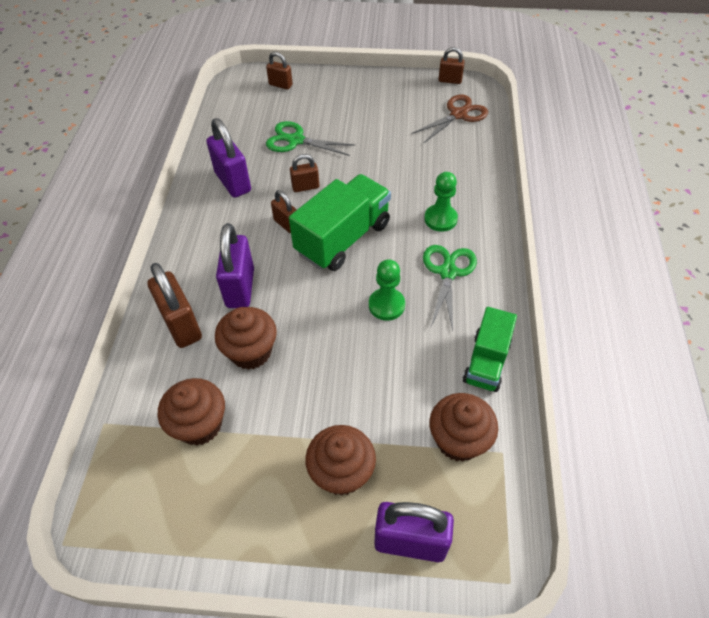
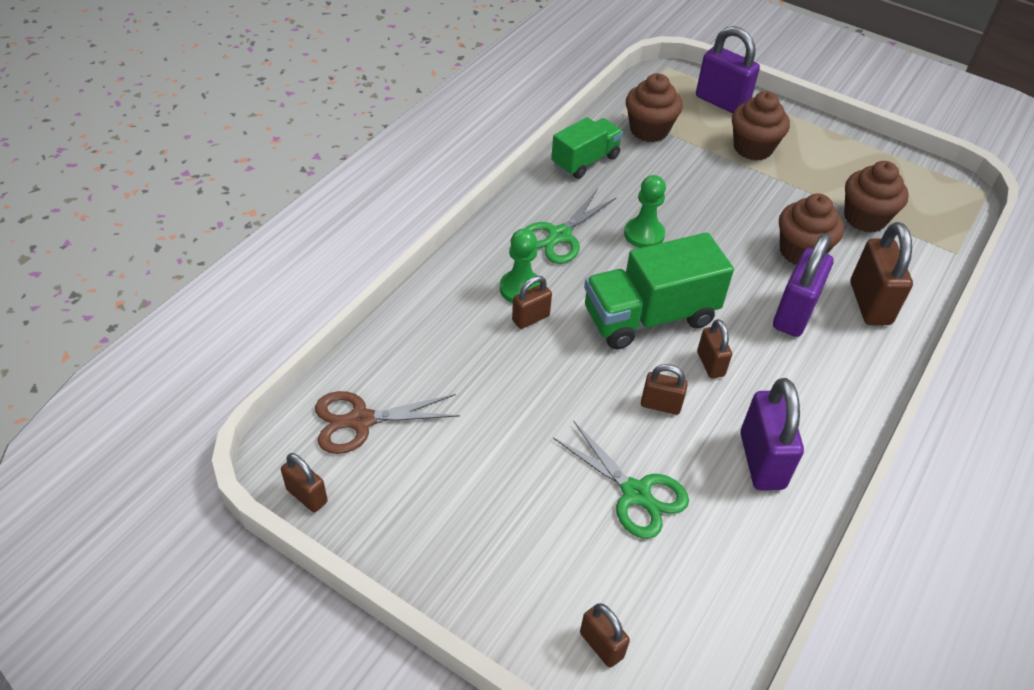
camera: 155 degrees left, 5 degrees down
none -> brown padlock [512,276,552,329]

